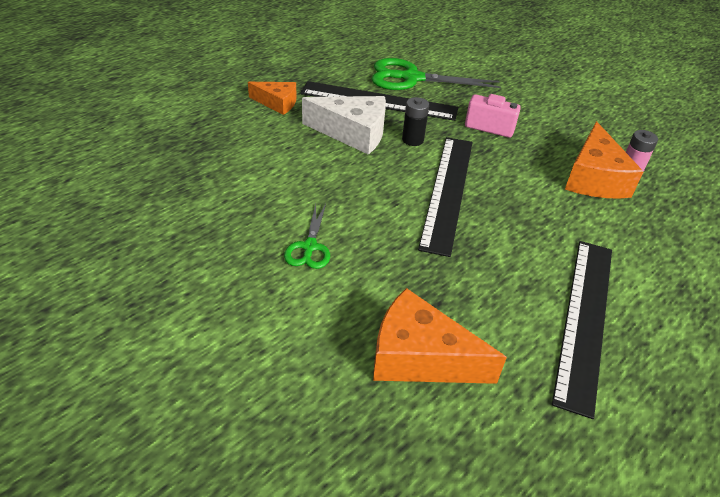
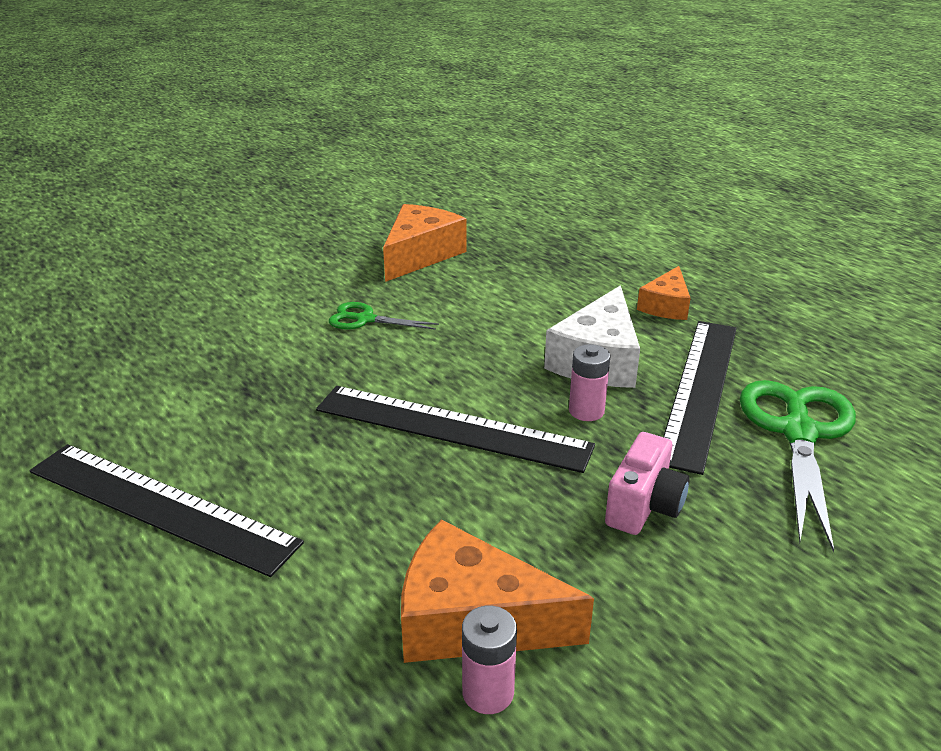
camera: 100 degrees right, 10 degrees down
orange cheese [373,288,507,384] -> orange cheese moved to [383,204,467,282]
black battery [402,97,429,146] -> pink battery [569,344,611,421]

